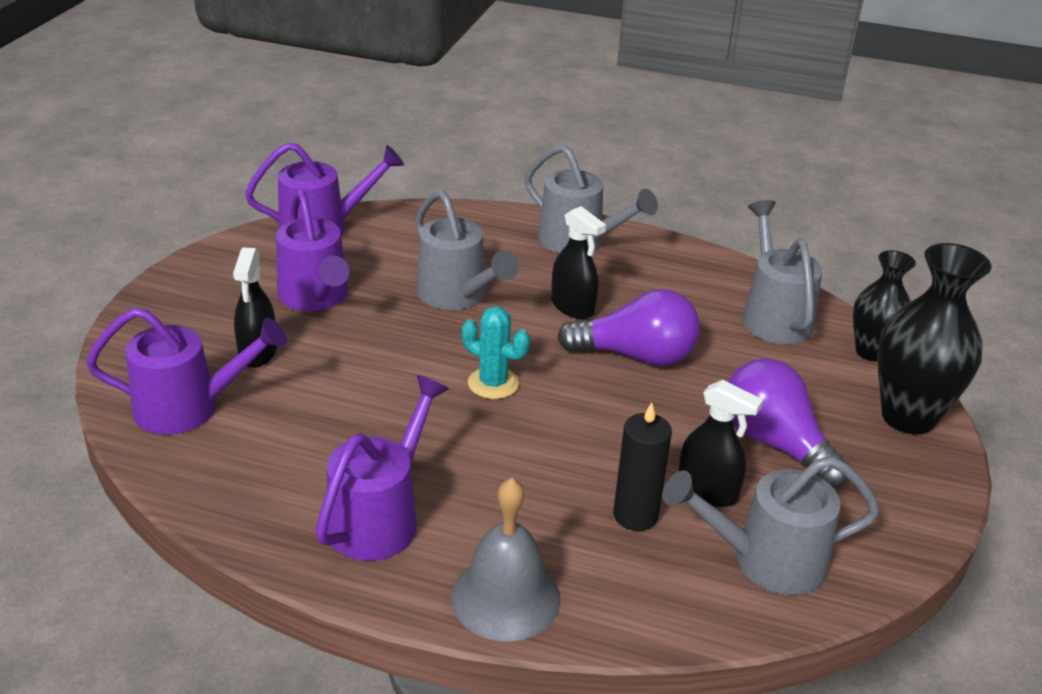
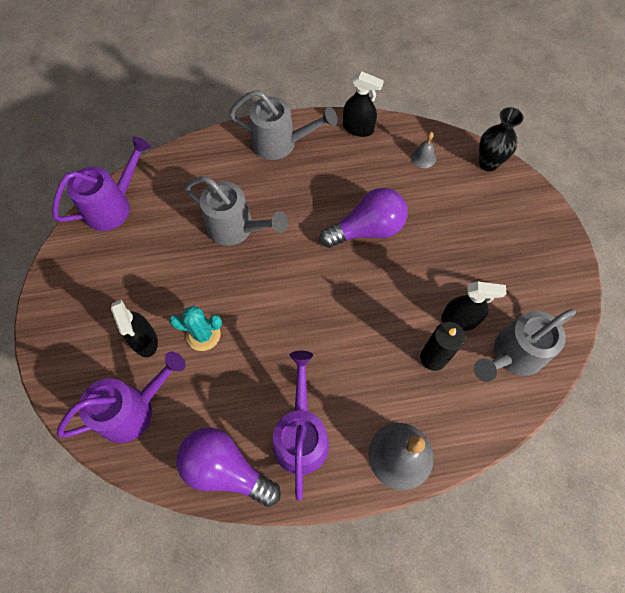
camera: 25 degrees left, 30 degrees up
purple watering can [276,190,349,311] -> none
turquoise cactus [462,306,530,399] -> turquoise cactus moved to [169,306,222,351]
black spray bottle [551,206,606,319] -> black spray bottle moved to [343,71,384,137]
purple light bulb [728,358,849,488] -> purple light bulb moved to [176,427,281,507]
grey watering can [742,200,822,344] -> grey bell [411,132,437,168]
black vase [877,243,992,434] -> none

